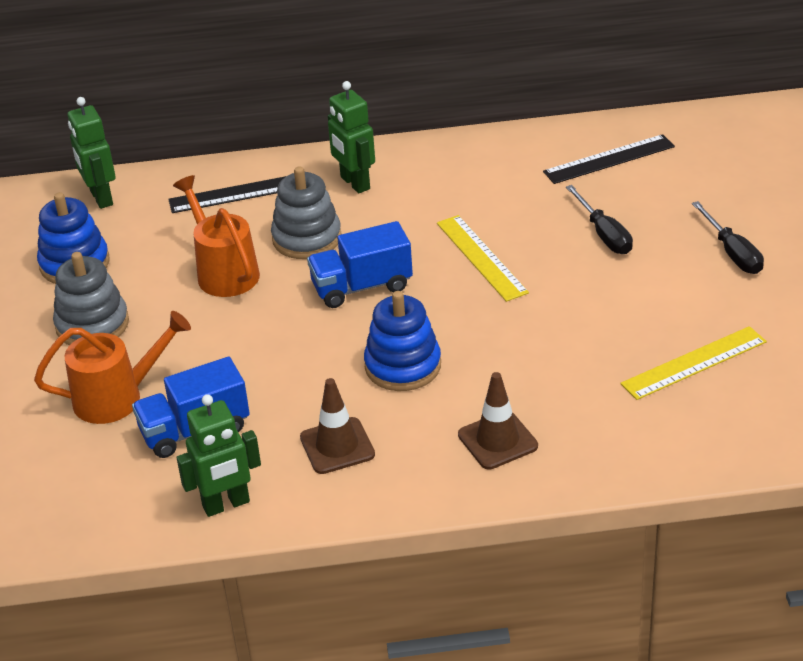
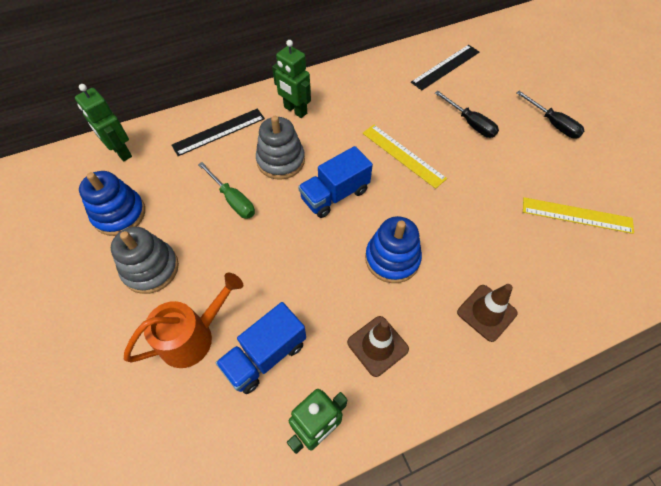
camera: 20 degrees left, 20 degrees up
orange watering can [173,175,260,297] -> green screwdriver [198,162,255,219]
yellow ruler [620,326,767,400] -> yellow ruler turned 60 degrees clockwise [523,197,634,234]

